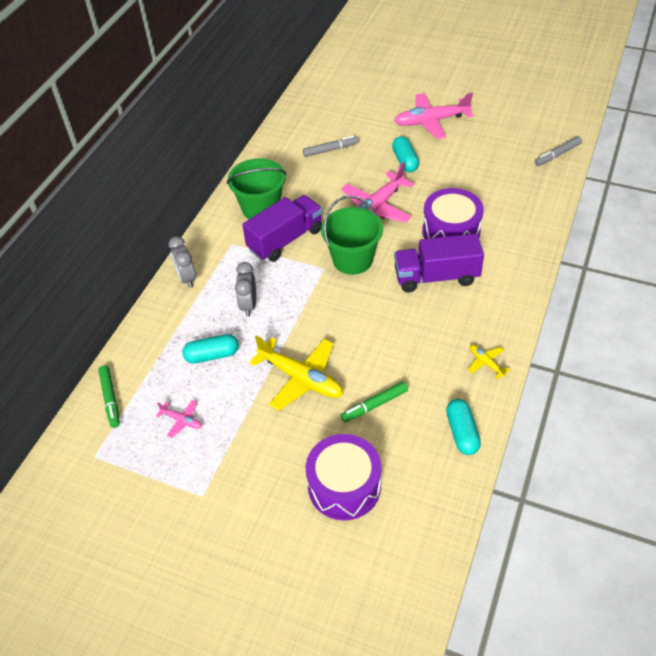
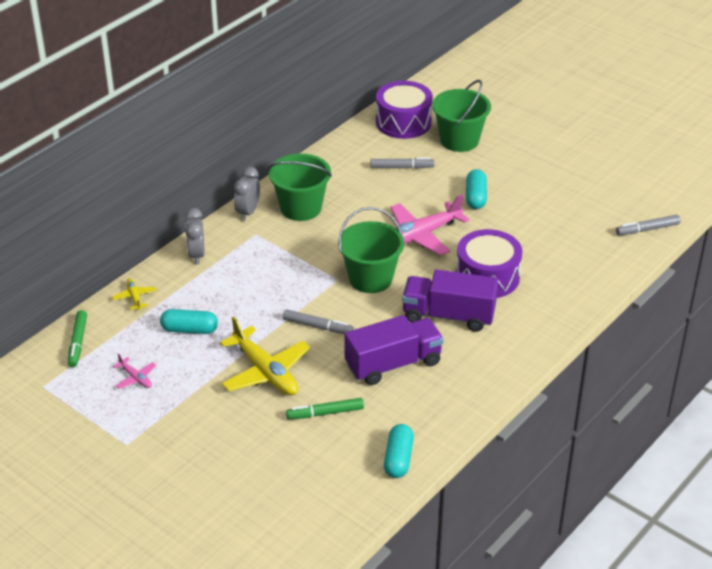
camera: 15 degrees right, 10 degrees down
grey clock [235,262,256,317] -> grey clock moved to [234,167,260,221]
purple truck [242,195,323,262] -> purple truck moved to [344,315,444,385]
purple drum [306,434,381,521] -> purple drum moved to [376,81,433,139]
pink plane [394,93,473,139] -> none
yellow plane [468,345,510,379] -> yellow plane moved to [112,278,156,310]
none -> grey marker [283,309,354,334]
none -> green bucket [432,80,491,152]

